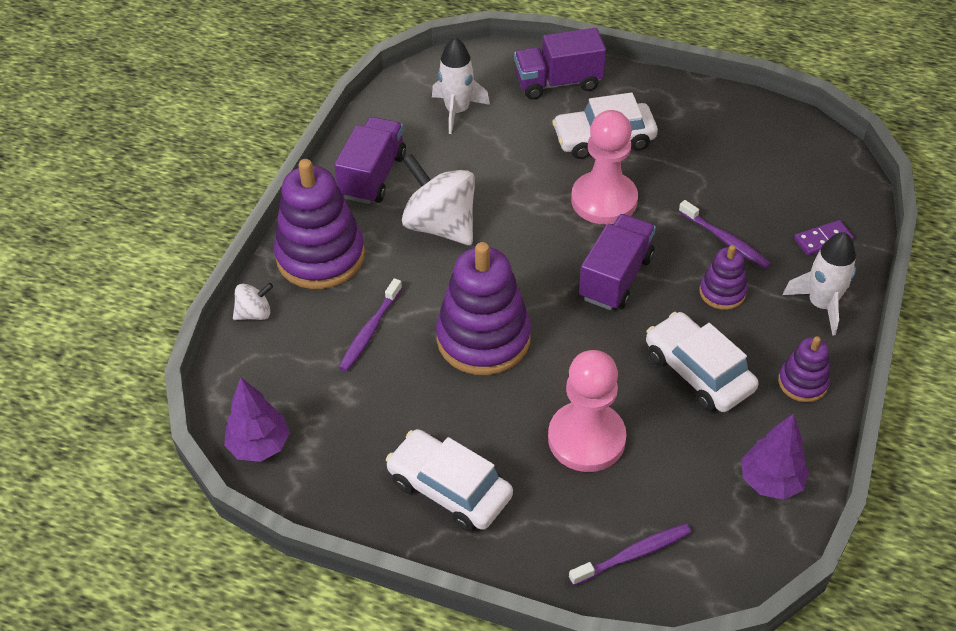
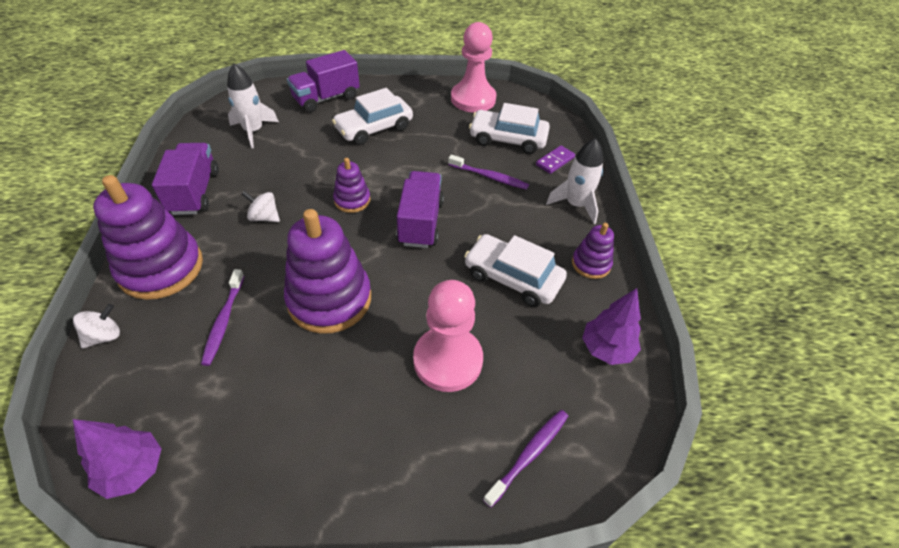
camera: 25 degrees left, 0 degrees up
white car [386,429,513,532] -> white car moved to [469,103,550,154]
white spinning top [402,154,475,245] -> white spinning top [241,191,280,222], size x0.49
pink pawn [571,110,638,225] -> pink pawn moved to [451,22,496,113]
purple stacking toy [699,245,747,310] -> purple stacking toy moved to [333,158,370,213]

